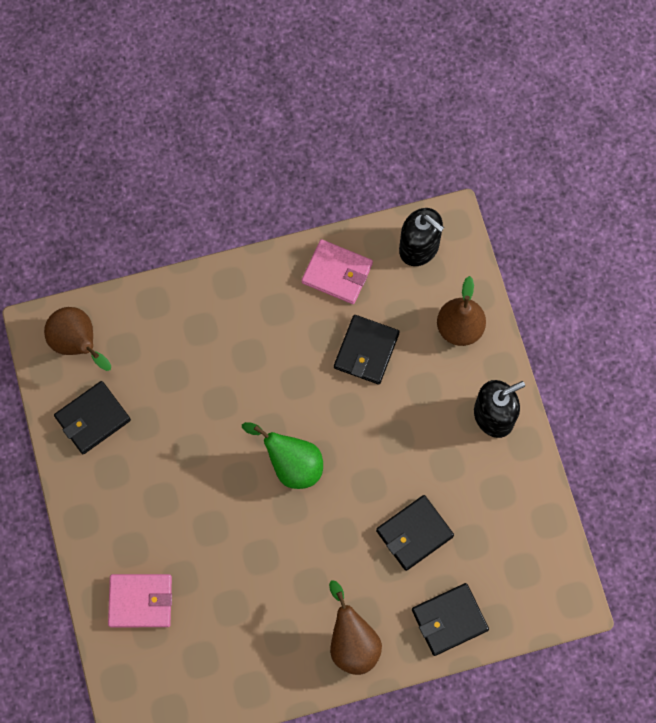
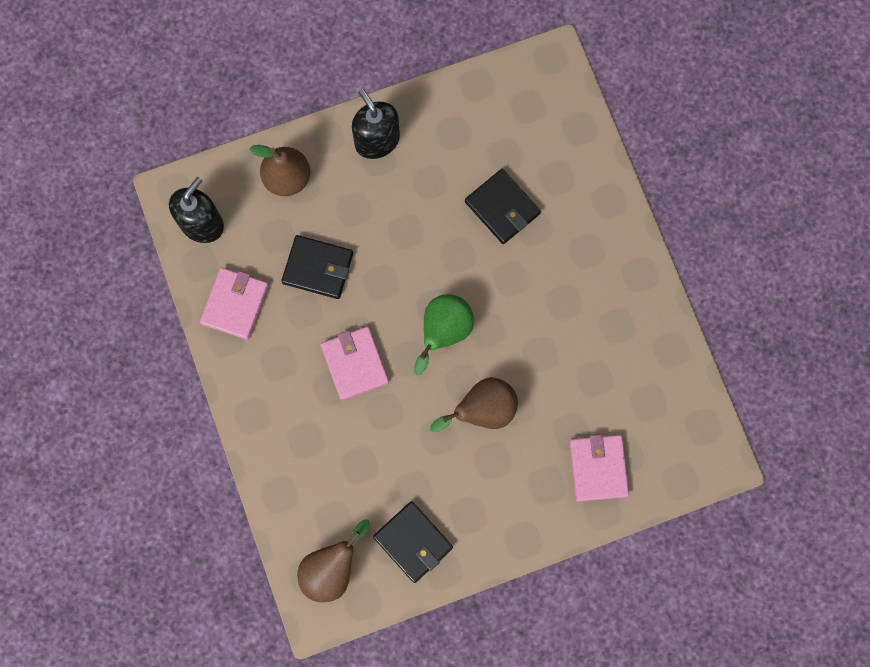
camera: 95 degrees left, 5 degrees up
brown pear [329,580,382,675] -> brown pear moved to [430,377,518,432]
black wallet [412,583,489,656] -> none
none -> pink wallet [321,326,389,401]

